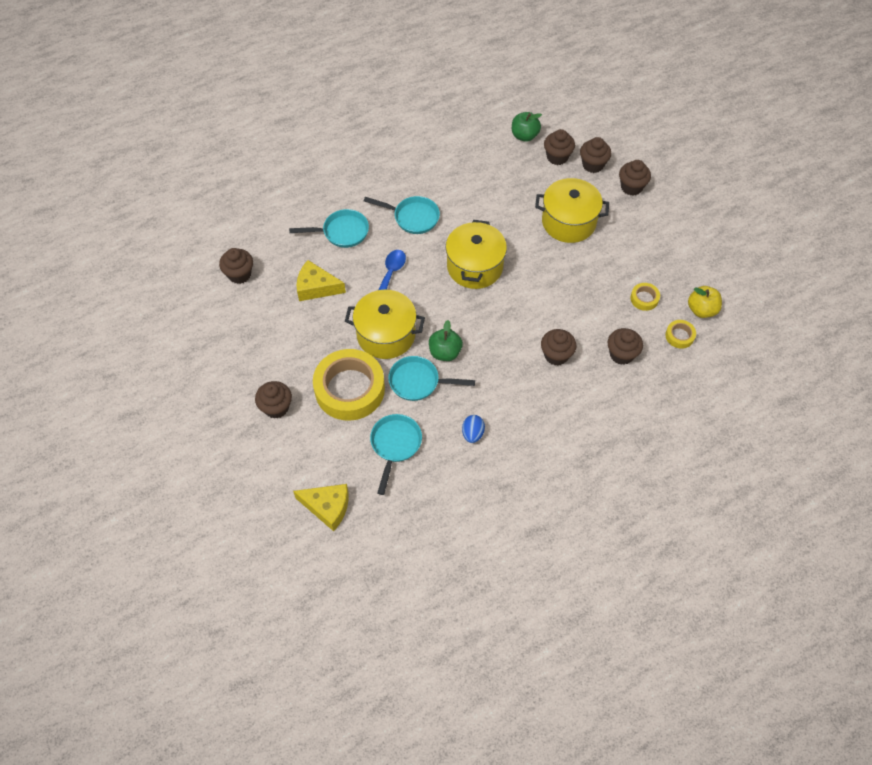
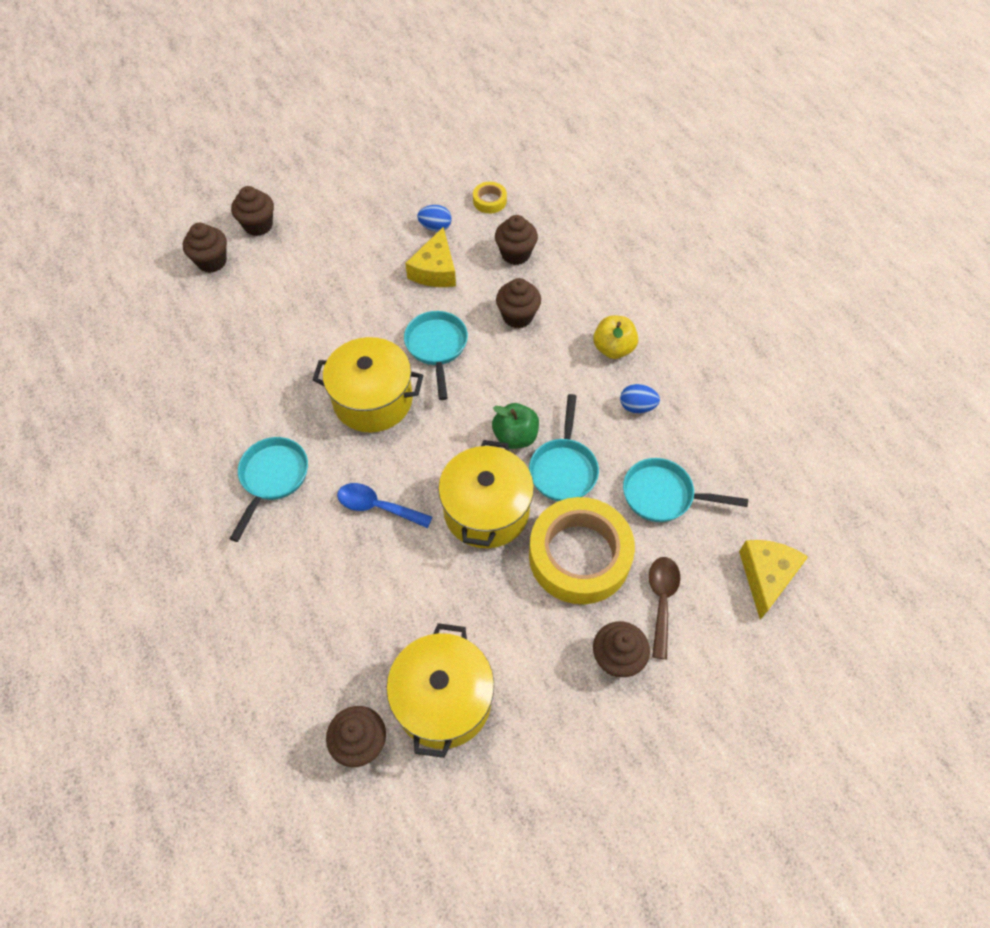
camera: 90 degrees left, 0 degrees up
turquoise pan [289,209,369,248] -> turquoise pan moved to [404,311,468,400]
yellow cheese [297,260,346,301] -> yellow cheese moved to [405,227,456,287]
green apple [512,112,542,142] -> none
yellow pot [535,178,609,243] -> yellow pot moved to [386,623,494,758]
brown cupcake [544,129,575,165] -> none
yellow tape [630,283,660,311] -> blue egg [417,205,452,232]
yellow apple [688,286,722,318] -> yellow apple moved to [593,315,638,359]
none -> brown spoon [649,557,680,659]

